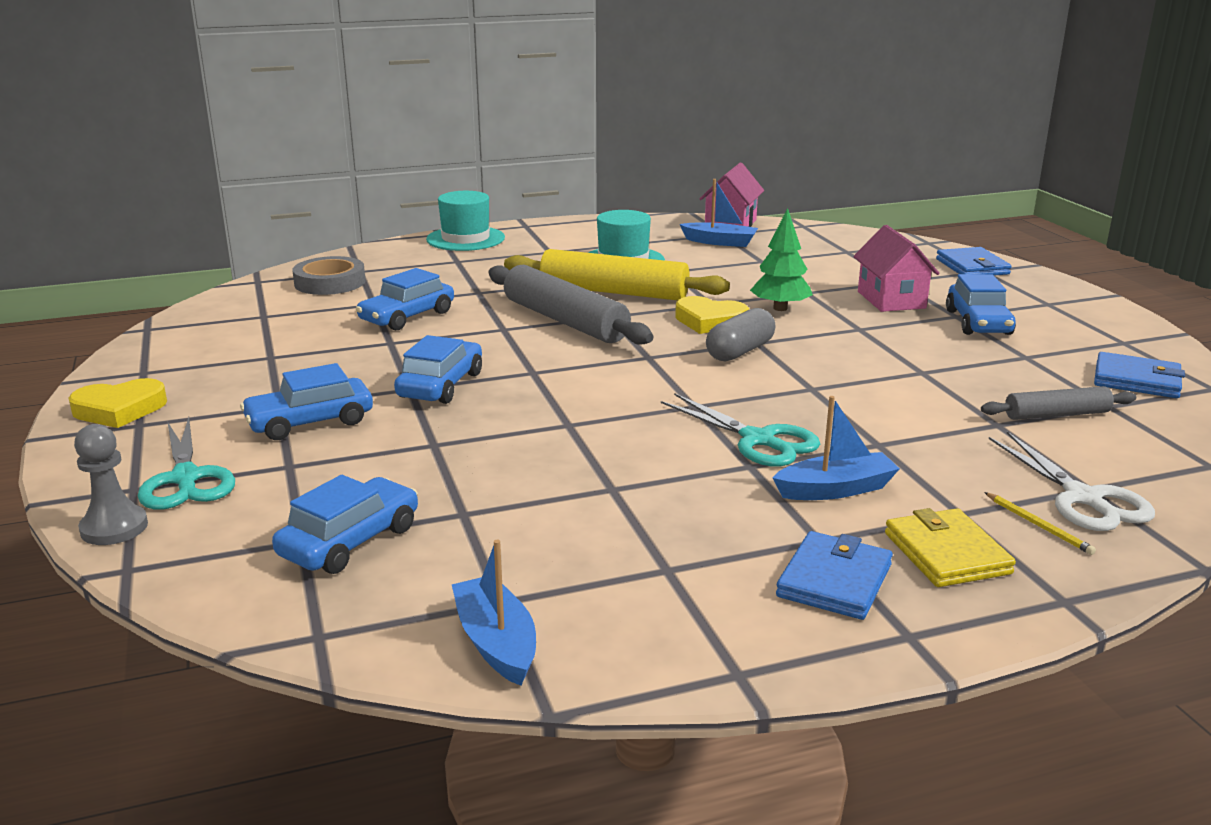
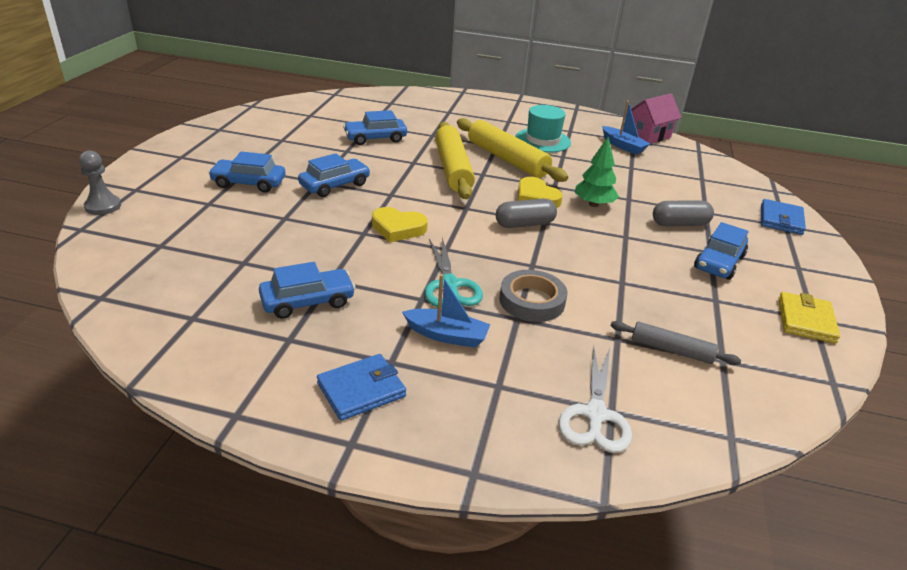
camera: 30 degrees right, 10 degrees up
yellow heart [68,378,167,428] -> yellow heart moved to [372,207,428,242]
turquoise scissors [138,417,235,510] -> none
blue car [272,475,418,574] -> blue car moved to [259,262,356,319]
grey tape [292,256,366,295] -> grey tape moved to [499,270,567,322]
turquoise hat [426,191,505,251] -> none
blue boat [452,540,536,686] -> none
grey rolling pin [488,265,653,345] -> yellow rolling pin [435,122,475,199]
pink house [853,225,940,312] -> grey capsule [653,200,714,226]
yellow wallet [885,508,1016,587] -> yellow wallet moved to [778,292,840,343]
yellow pencil [984,492,1096,555] -> none
blue wallet [1094,352,1185,398] -> none

